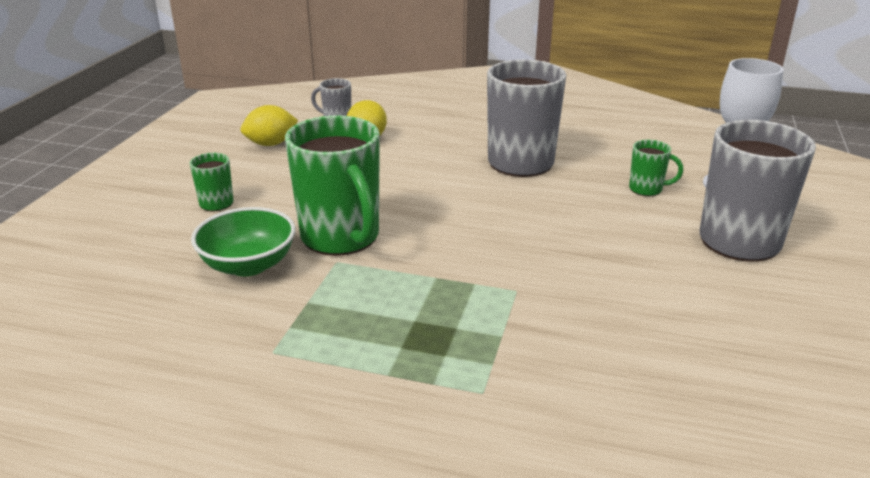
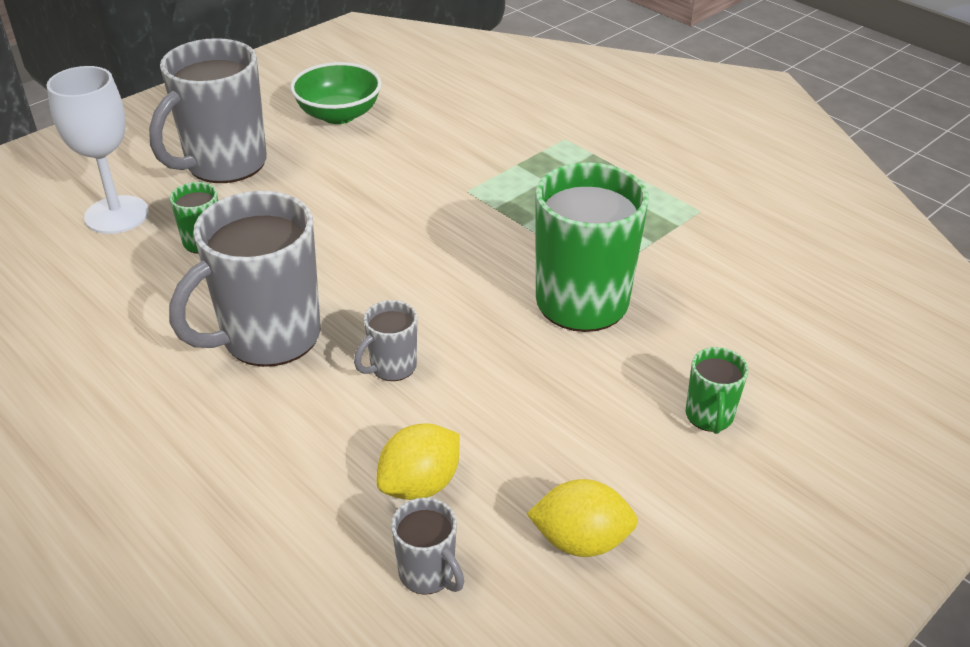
camera: 150 degrees left, 10 degrees up
green bowl [191,207,295,276] -> green bowl moved to [290,62,382,124]
none -> grey mug [354,300,417,381]

